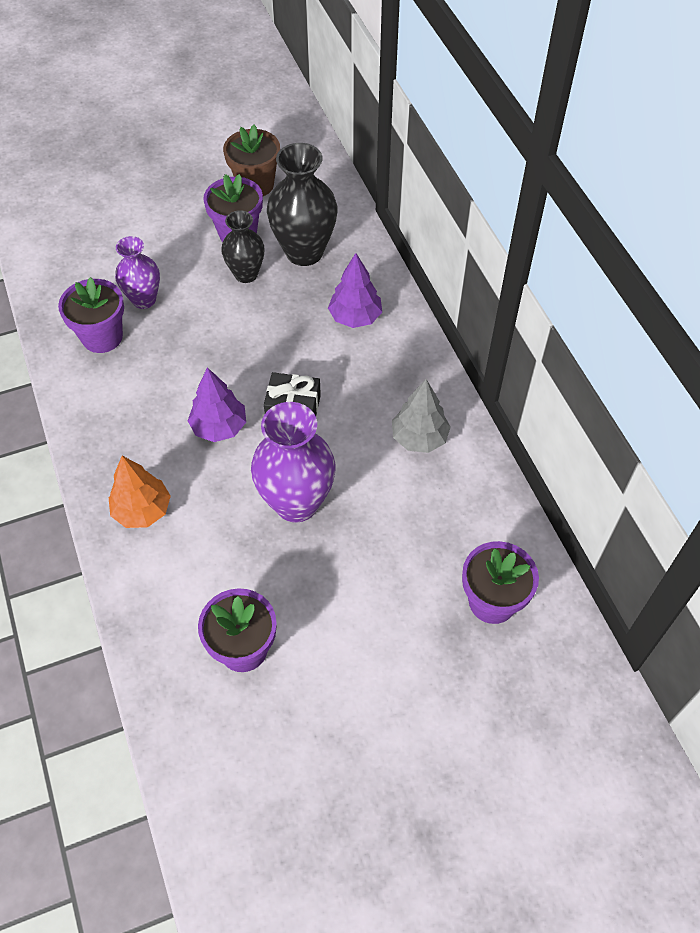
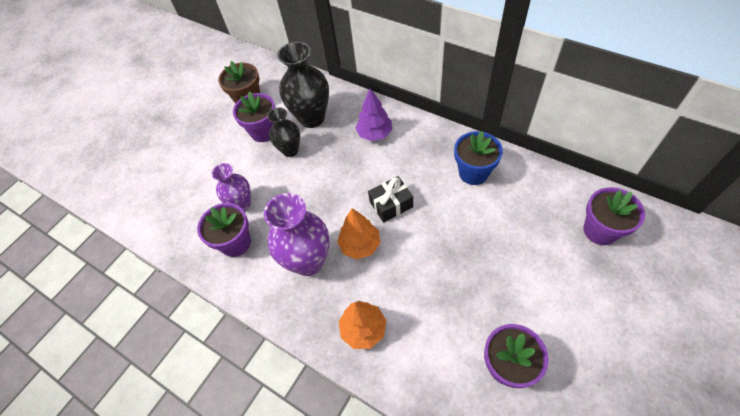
camera: 30 degrees left, 0 degrees up
purple tree [188,367,246,442] -> orange tree [337,208,380,259]
purple vase [251,402,336,522] -> purple vase moved to [264,193,330,276]
grey tree [392,379,451,453] -> blue flower pot [454,131,503,185]

